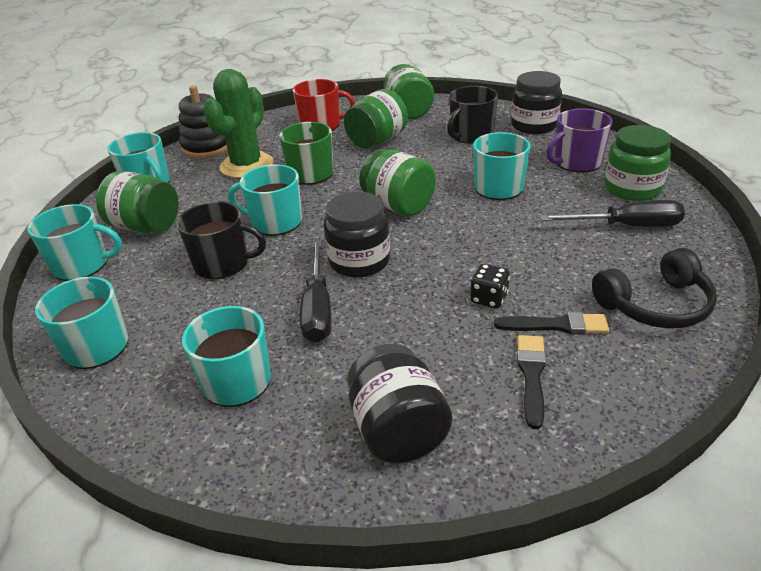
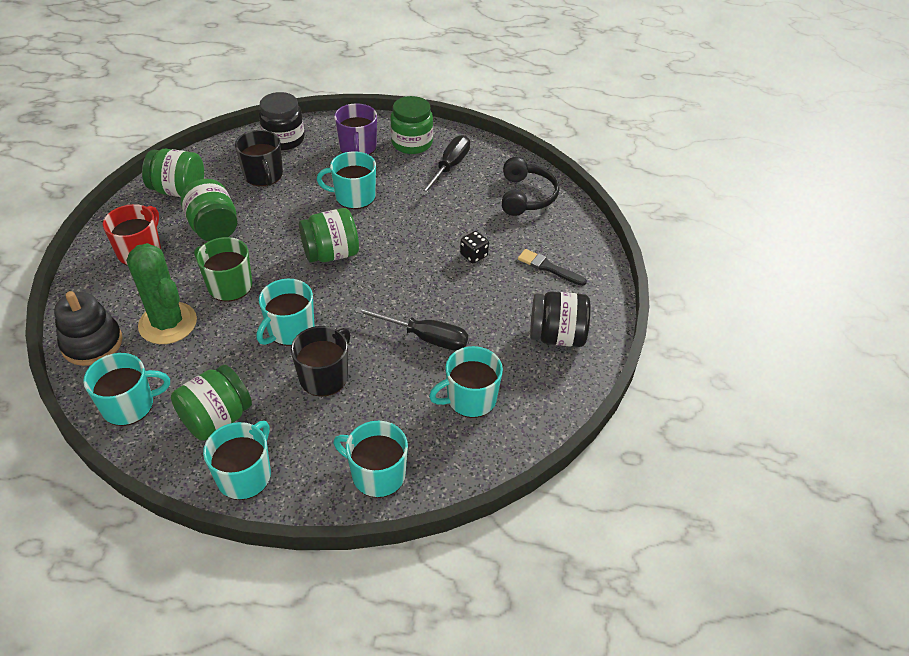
camera: 70 degrees left, 10 degrees up
black jar [324,192,390,278] -> none
black brush [494,312,609,334] -> none

